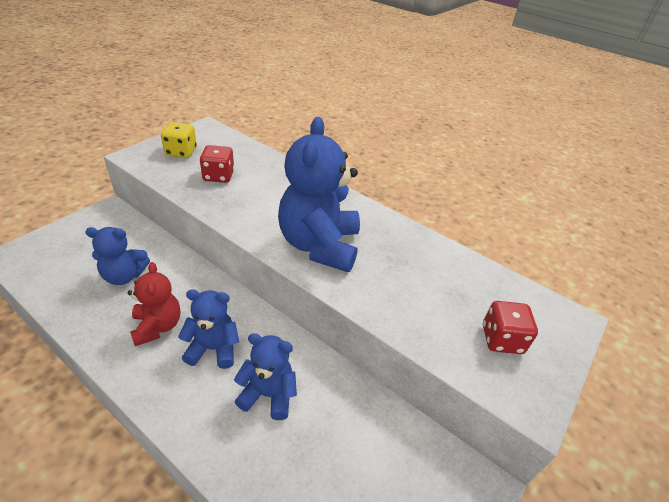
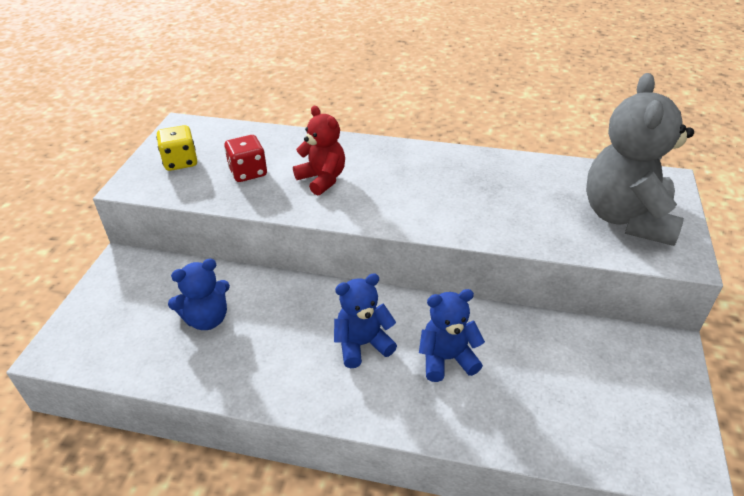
camera: 20 degrees left, 0 degrees up
red teddy bear [128,262,180,346] -> red teddy bear moved to [293,106,345,196]
blue teddy bear [278,117,360,272] -> none
red dice [483,301,538,354] -> grey teddy bear [586,73,694,246]

